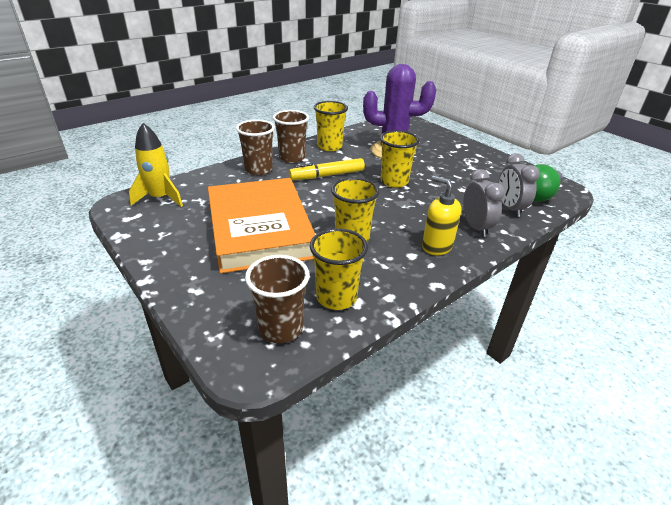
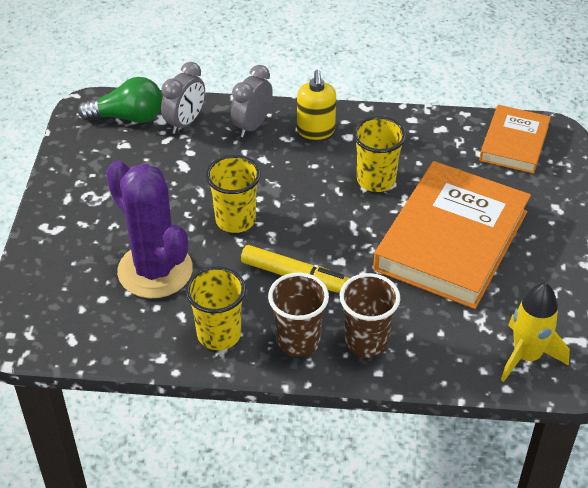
camera: 135 degrees left, 10 degrees up
brown cup [245,255,310,343] -> orange book [479,105,551,174]
yellow cup [310,228,368,310] -> none

